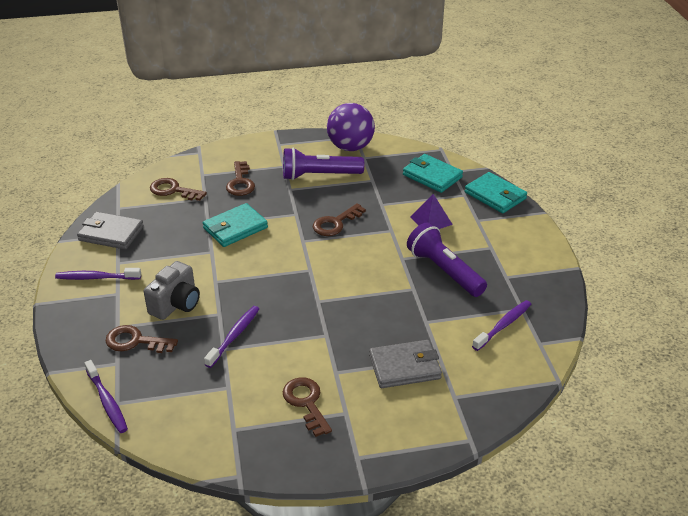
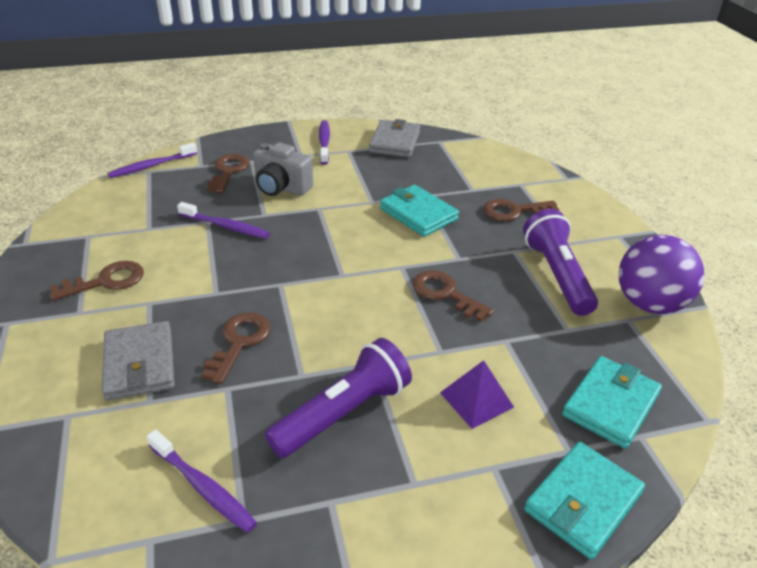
camera: 85 degrees right, 0 degrees up
brown key [150,178,207,201] -> brown key moved to [201,312,270,384]

